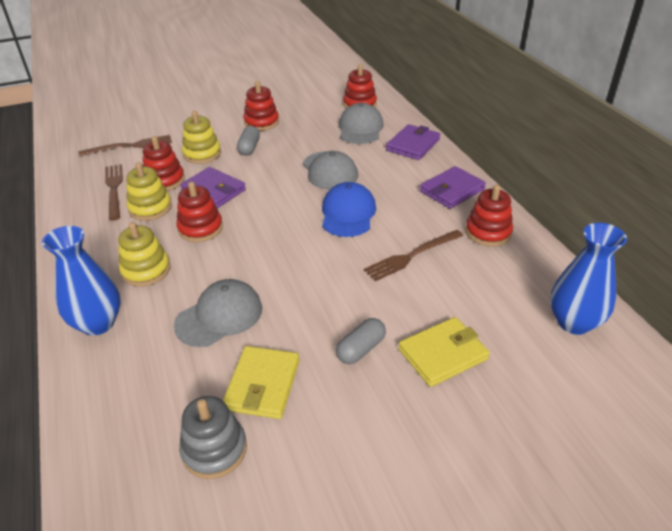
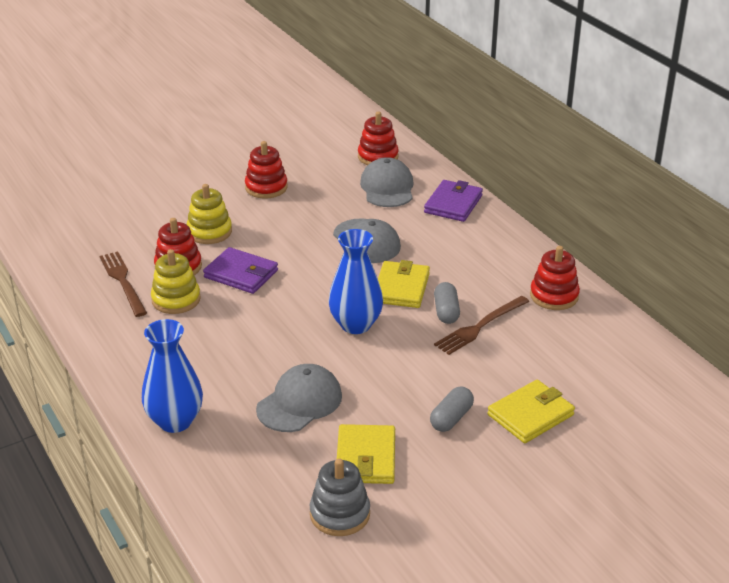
camera: 10 degrees left, 5 degrees down
brown fork [79,135,172,156] -> none
yellow stacking toy [118,222,170,287] -> none
red stacking toy [176,182,223,242] -> none
grey capsule [237,126,260,156] -> grey capsule moved to [434,282,460,324]
blue cap [322,182,376,237] -> yellow wallet [378,260,430,308]
purple wallet [420,166,486,209] -> none
blue vase [550,223,627,335] -> blue vase moved to [328,229,383,334]

